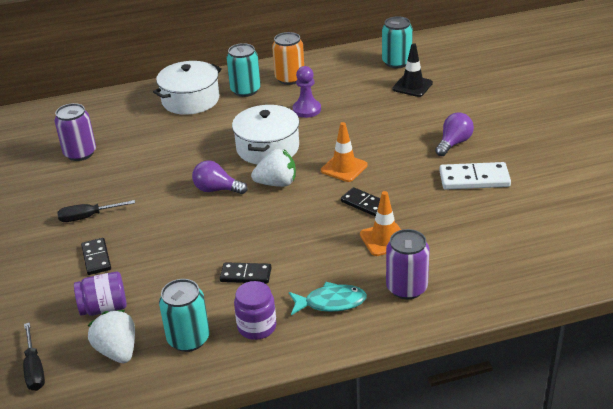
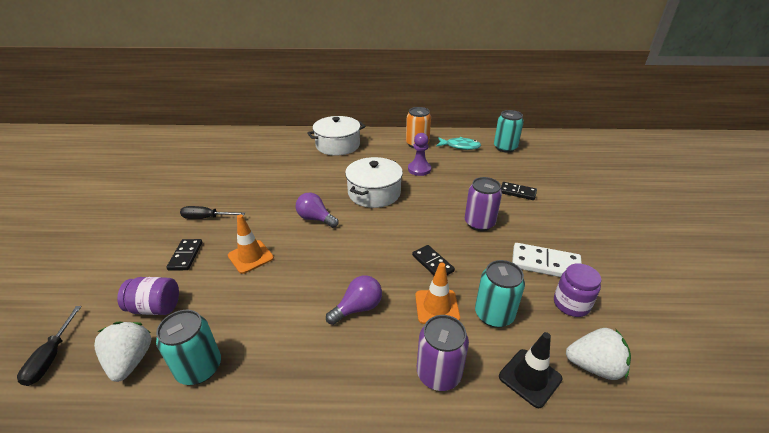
camera: 15 degrees right, 0 degrees up
purple can [54,103,96,161] -> purple can moved to [465,177,502,231]
black domino [220,262,272,284] -> black domino moved to [501,182,537,200]
turquoise can [227,43,261,97] -> turquoise can moved to [475,260,525,328]
purple jar [234,281,276,340] -> purple jar moved to [554,263,601,317]
white strawberry [251,149,296,187] -> white strawberry moved to [566,328,631,380]
turquoise fish [289,282,367,315] -> turquoise fish moved to [436,137,481,150]
orange traffic cone [321,122,368,182] -> orange traffic cone moved to [228,215,274,274]
black traffic cone [392,43,433,97] -> black traffic cone moved to [499,332,563,408]
purple light bulb [435,112,474,156] -> purple light bulb moved to [326,275,382,325]

